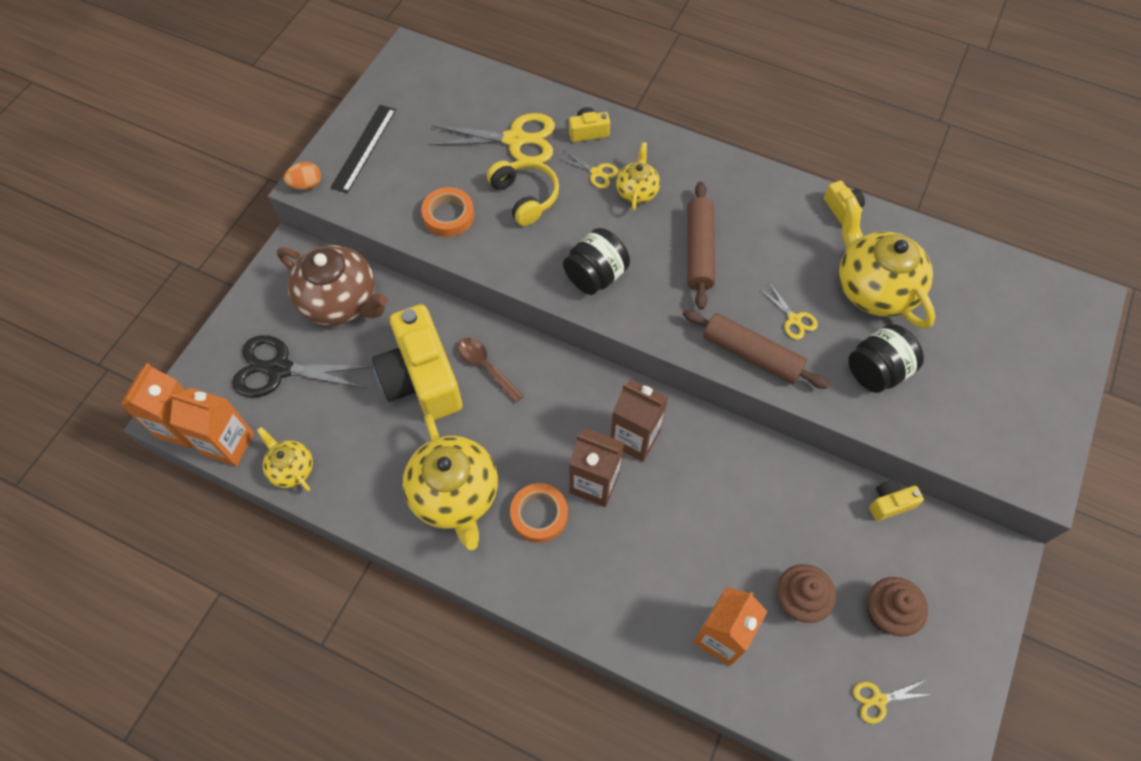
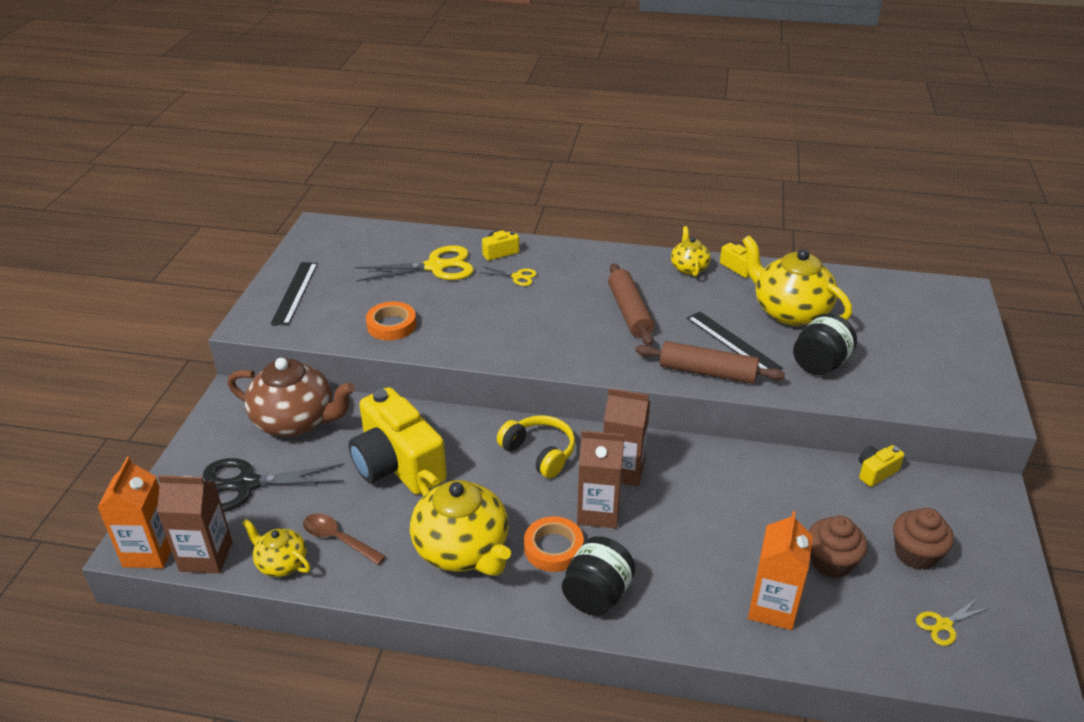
camera: 15 degrees left, 25 degrees down
orange carton [169,388,254,466] -> brown carton [157,475,232,574]
orange egg [284,162,321,190] -> none
brown spoon [458,338,524,403] -> brown spoon moved to [303,513,386,565]
yellow headphones [487,159,559,226] -> yellow headphones moved to [497,415,575,478]
black jar [563,228,630,295] -> black jar moved to [562,536,636,616]
yellow teapot [616,142,660,211] -> yellow teapot moved to [671,226,711,277]
yellow scissors [760,283,818,340] -> black ruler [687,312,783,370]

